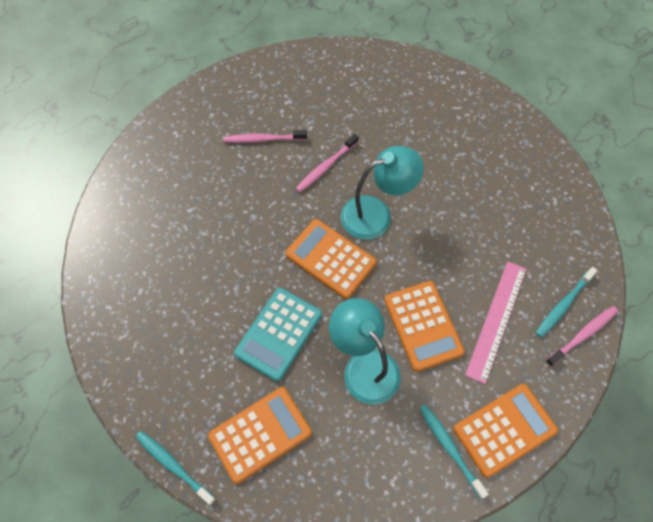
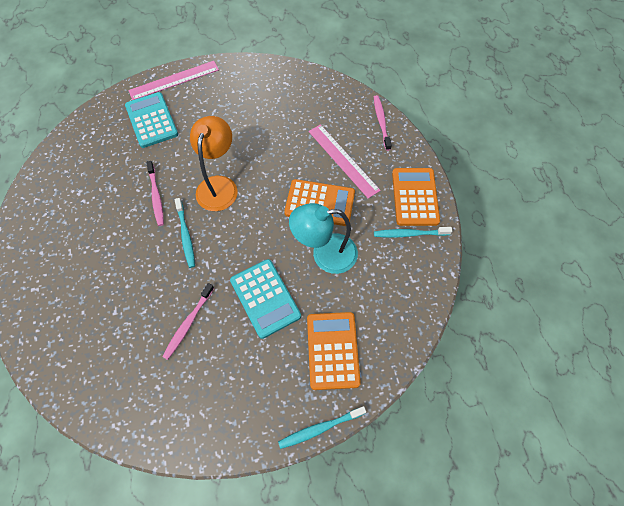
camera: 60 degrees left, 0 degrees up
pink toothbrush [224,130,307,143] -> pink toothbrush moved to [162,283,214,360]
orange calculator [285,219,377,299] -> none
turquoise lamp [341,146,424,240] -> orange lamp [190,116,238,211]
turquoise toothbrush [536,267,598,338] -> turquoise toothbrush moved to [175,198,195,268]
none -> turquoise calculator [125,92,178,148]
none -> pink ruler [128,61,219,100]

